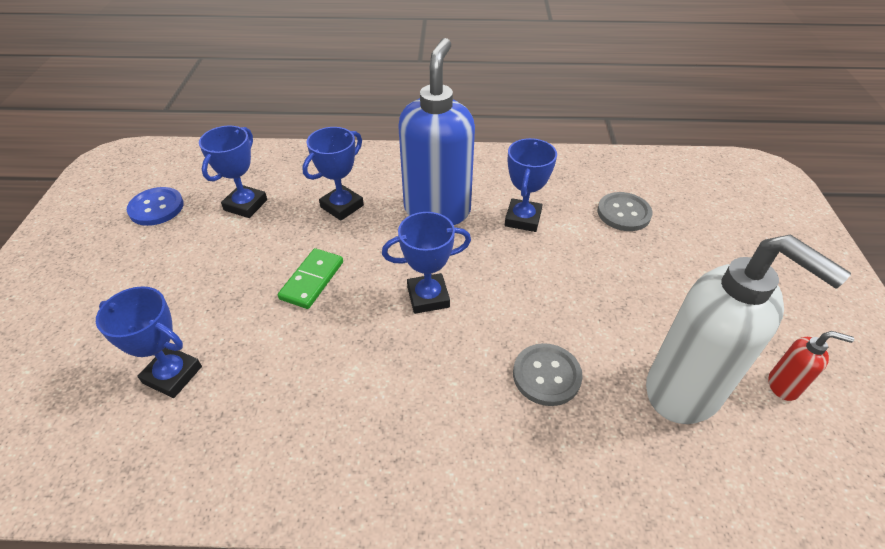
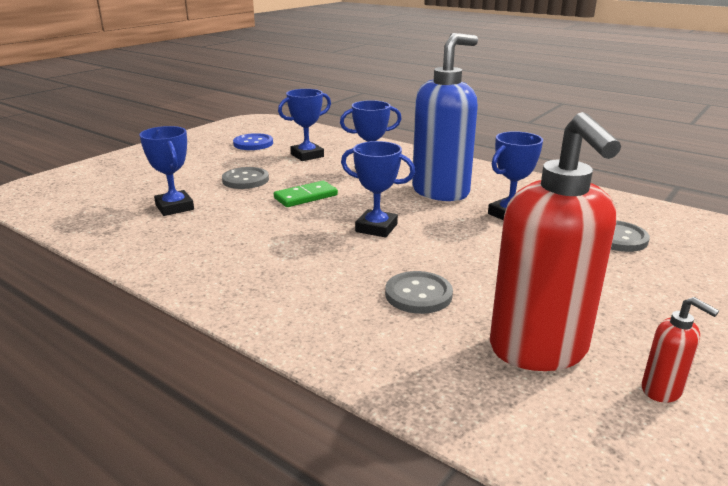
camera: 35 degrees right, 20 degrees down
white soap dispenser [646,234,851,424] -> red soap dispenser [490,112,621,371]
none -> grey button [222,167,269,189]

